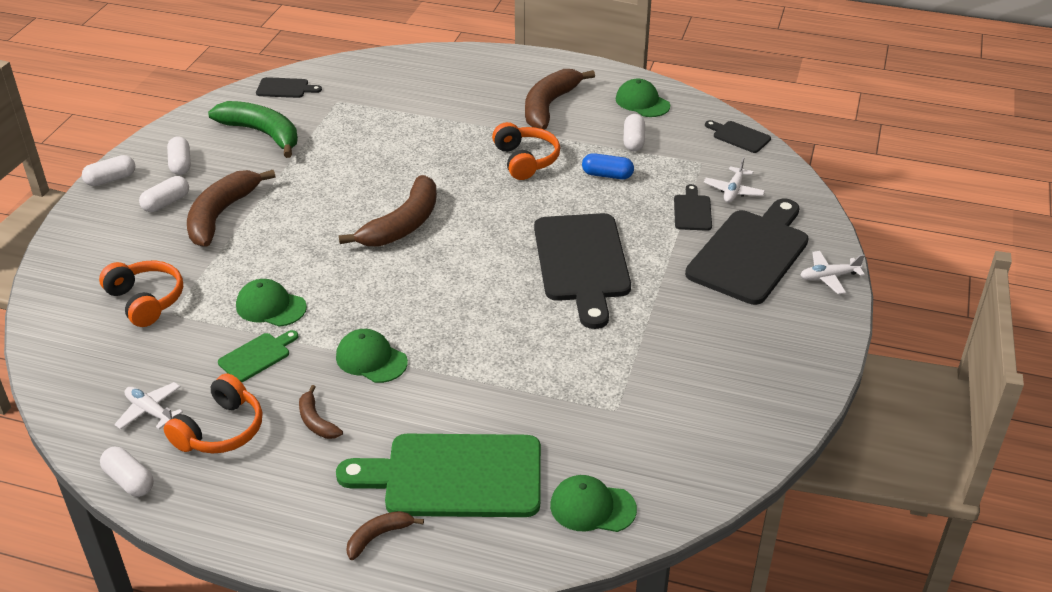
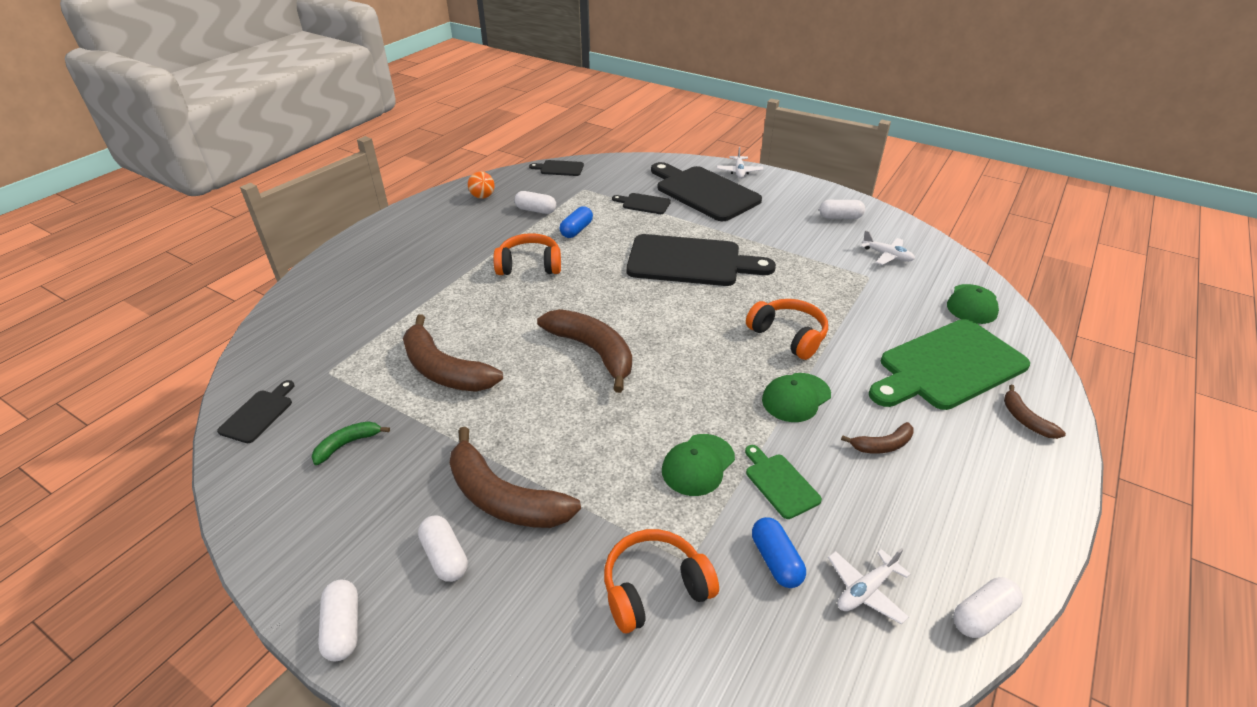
camera: 75 degrees left, 0 degrees up
orange headphones [164,373,262,454] -> orange headphones moved to [746,299,828,360]
white capsule [167,136,191,175] -> white capsule moved to [819,200,865,219]
green banana [208,101,298,158] -> green banana [312,421,390,465], size x0.49
green cutting board [336,434,541,517] -> green cutting board turned 45 degrees clockwise [869,319,1030,410]
brown banana [525,69,595,130] -> brown banana moved to [403,314,503,392]
green cap [616,78,670,117] -> orange ball [468,171,495,199]
white plane [704,157,765,203] -> white plane moved to [860,230,915,265]
black cutting board [705,120,771,153] -> black cutting board turned 45 degrees clockwise [529,160,584,176]
none -> blue capsule [752,517,806,588]

